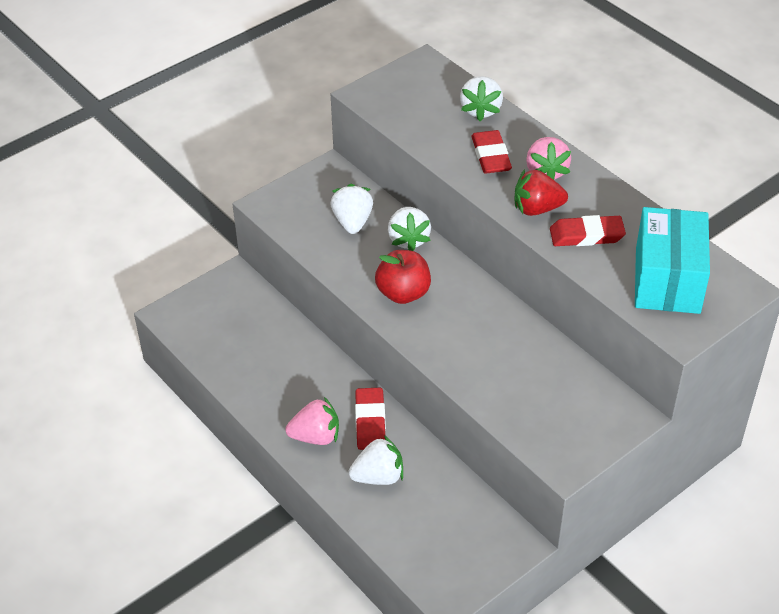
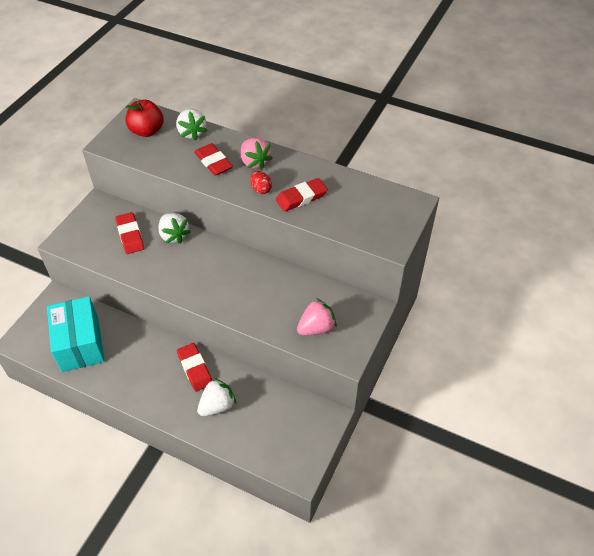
camera: 25 degrees left, 5 degrees up
pink strawberry [285,397,339,445] -> pink strawberry moved to [297,298,337,335]
white strawberry [330,184,373,234] -> red eraser [115,212,144,254]
red apple [375,250,431,304] -> red apple moved to [125,100,164,137]
red strawberry [515,169,568,216] -> red egg [250,171,272,194]
turquoise box [635,207,710,314] -> turquoise box moved to [47,296,105,372]

